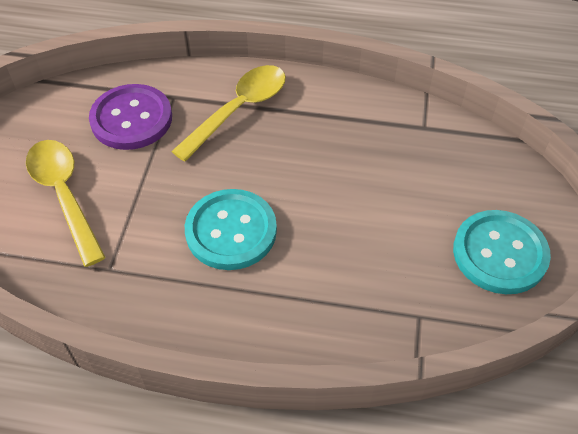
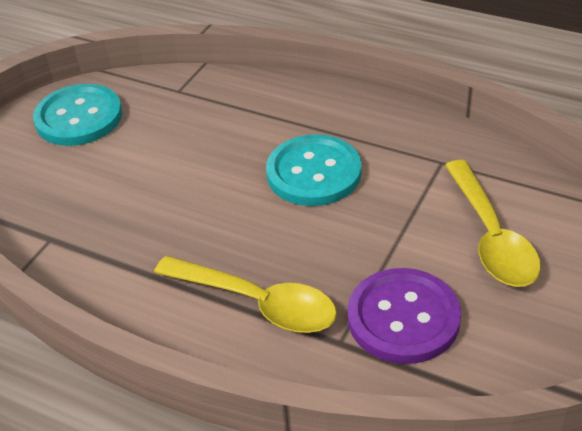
camera: 160 degrees left, 10 degrees down
yellow spoon [171,65,286,162] -> yellow spoon turned 120 degrees counterclockwise [154,256,337,333]

